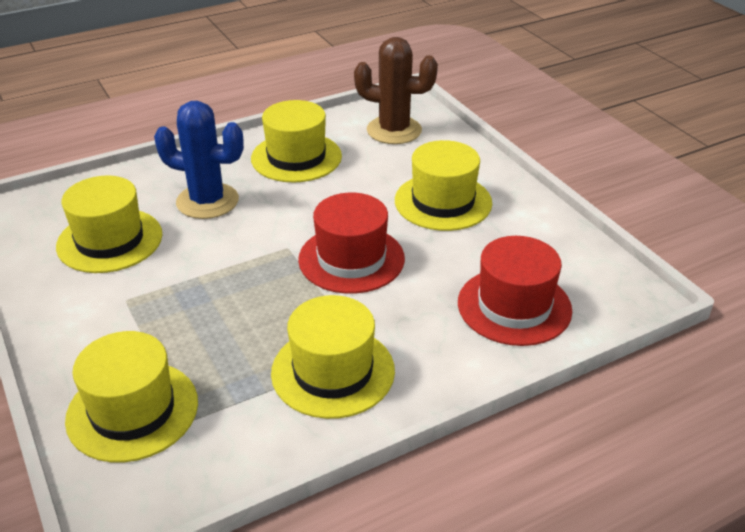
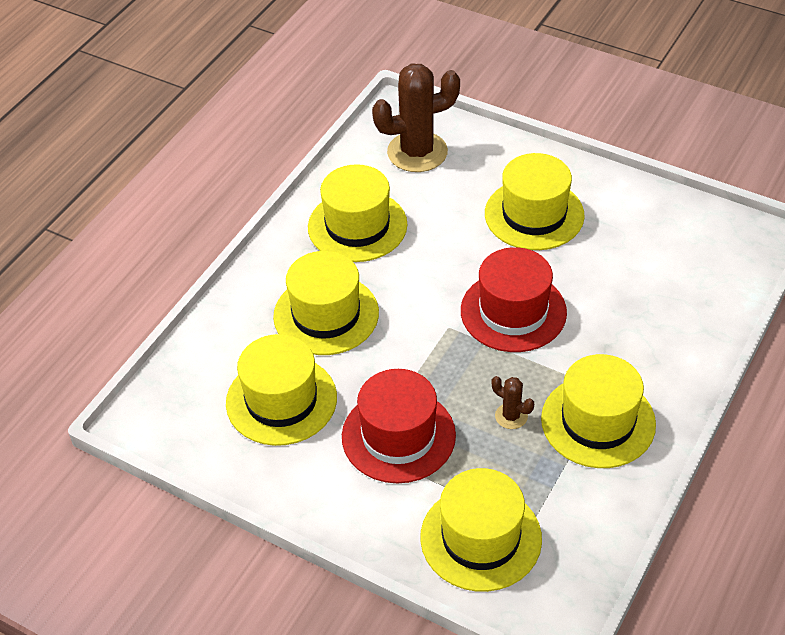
camera: 30 degrees left, 10 degrees up
blue cactus [154,101,244,219] -> yellow hat [273,251,379,355]
red hat [458,236,572,346] -> red hat moved to [342,369,456,484]
none -> brown cactus [491,376,534,429]

